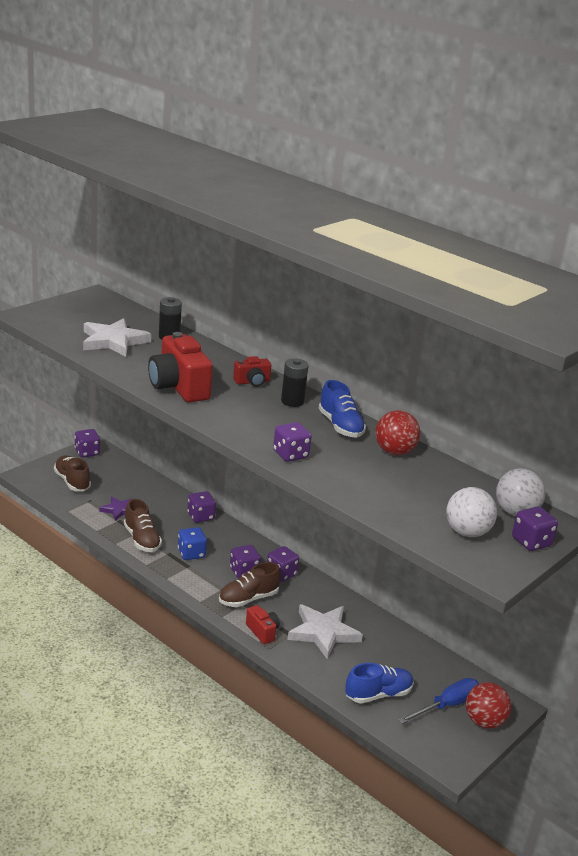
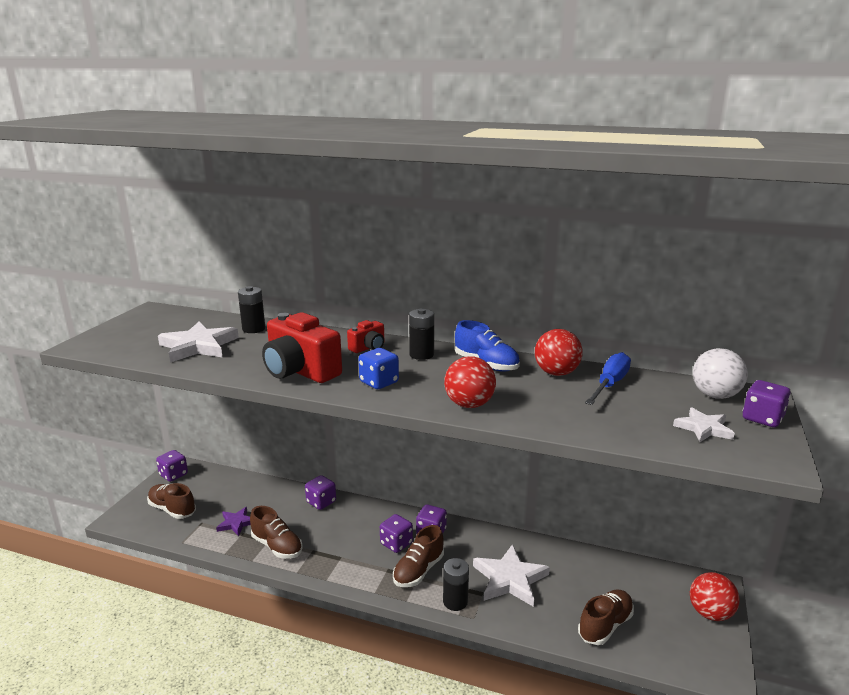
camera: 20 degrees left, 5 degrees down
blue dice [178,527,207,560] -> blue dice moved to [359,348,399,389]
red camera [246,605,280,644] -> black battery [443,558,469,611]
purple dice [273,422,312,462] -> red ball [444,356,496,408]
blue shoe [345,663,414,703] -> brown shoe [578,590,634,645]
blue screwdriver [399,678,479,724] -> blue screwdriver moved to [585,352,631,405]
white ball [446,487,497,537] -> white star [673,407,735,442]

